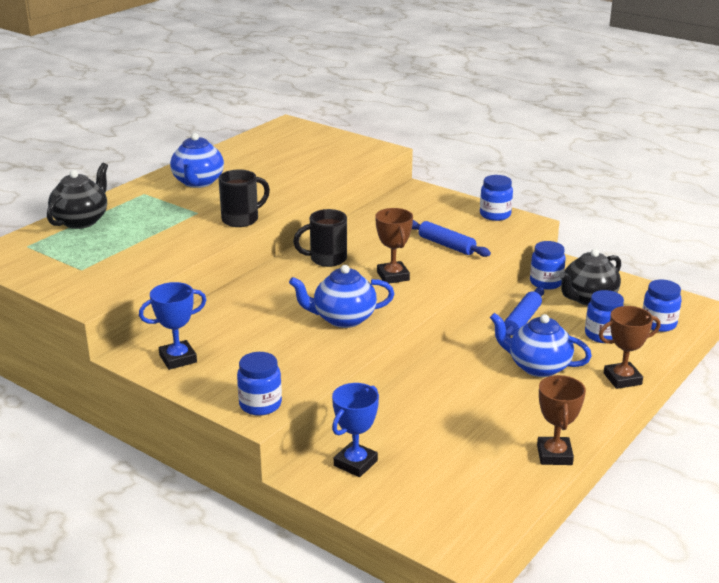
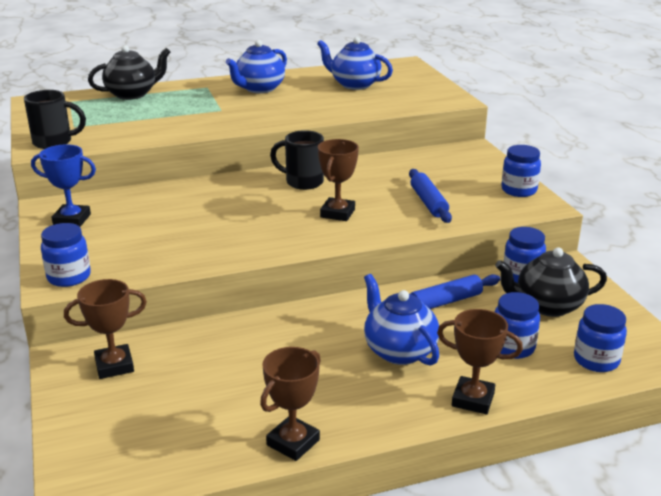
camera: 35 degrees right, 0 degrees up
black mug [219,169,270,227] -> black mug moved to [24,90,86,149]
blue teapot [289,265,394,328] -> blue teapot moved to [317,37,393,90]
blue trophy [332,383,379,477] -> brown trophy [64,279,147,379]

